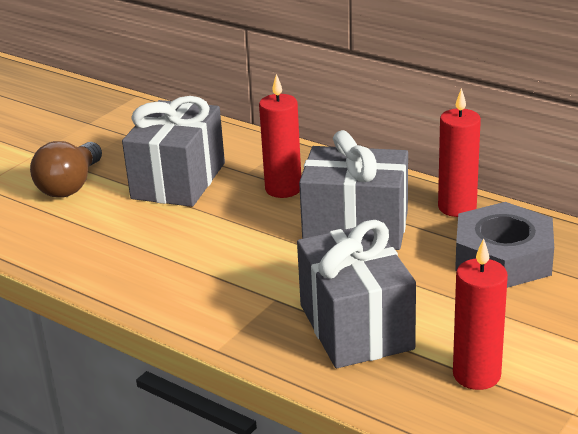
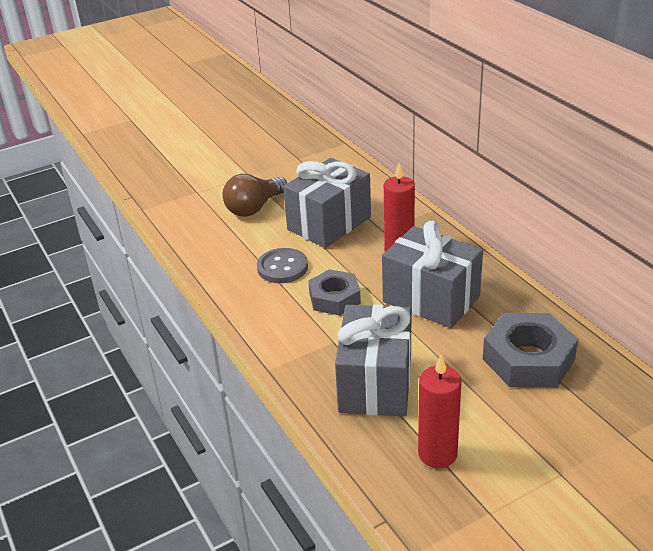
camera: 25 degrees right, 5 degrees up
red candle [438,88,481,217] -> none
none -> grey button [257,248,308,283]
none -> grey nut [308,269,361,316]

